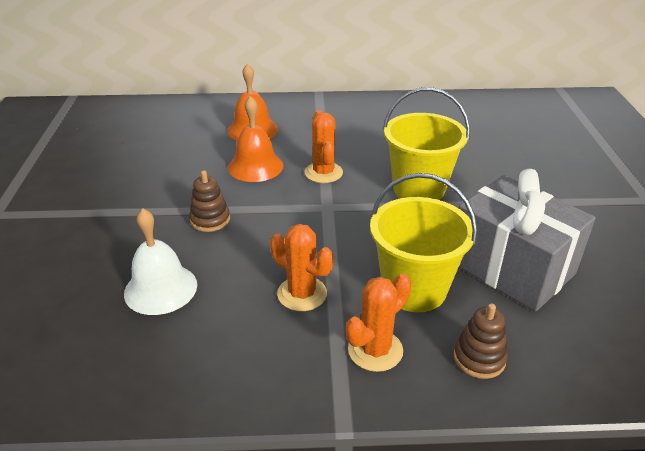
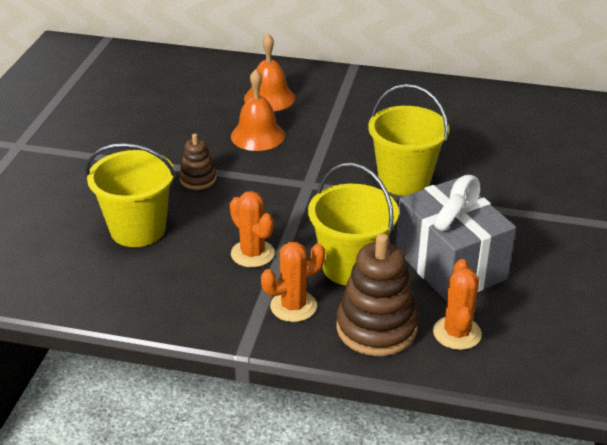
camera: 15 degrees right, 0 degrees up
white bell [124,208,197,315] -> yellow bucket [86,143,176,247]
orange cactus [305,110,343,183] -> orange cactus moved to [433,259,482,350]
brown stacking toy [454,304,508,379] -> brown stacking toy [336,233,419,356], size x1.83

